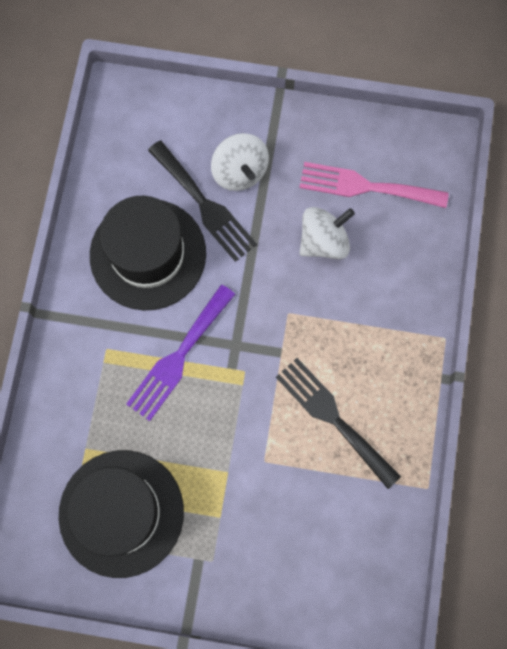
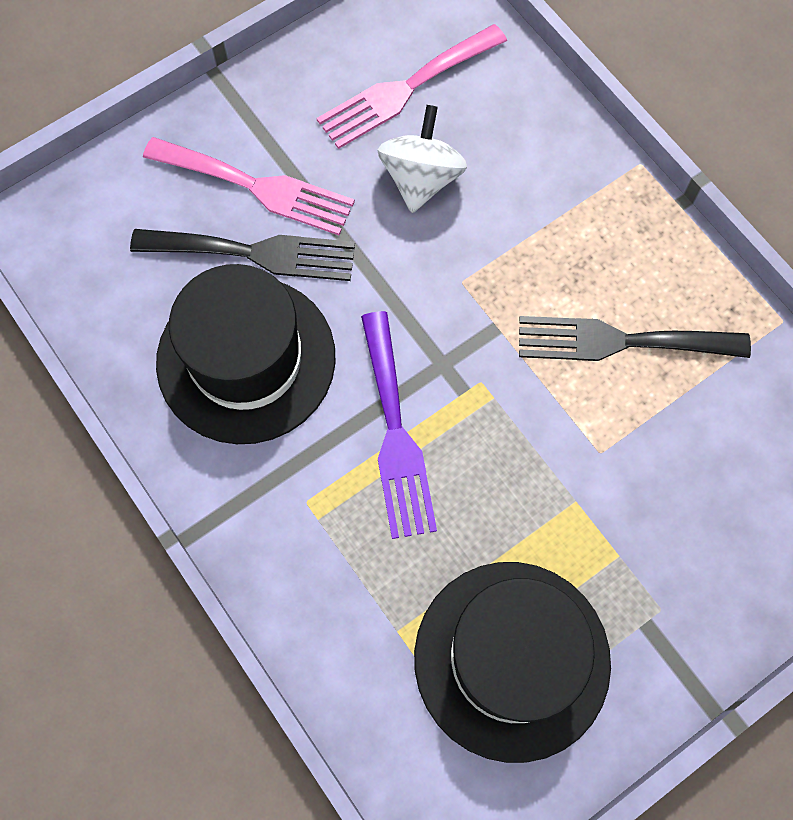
camera: 45 degrees left, 5 degrees down
white spinning top [211,133,269,191] -> pink fork [143,137,355,235]

